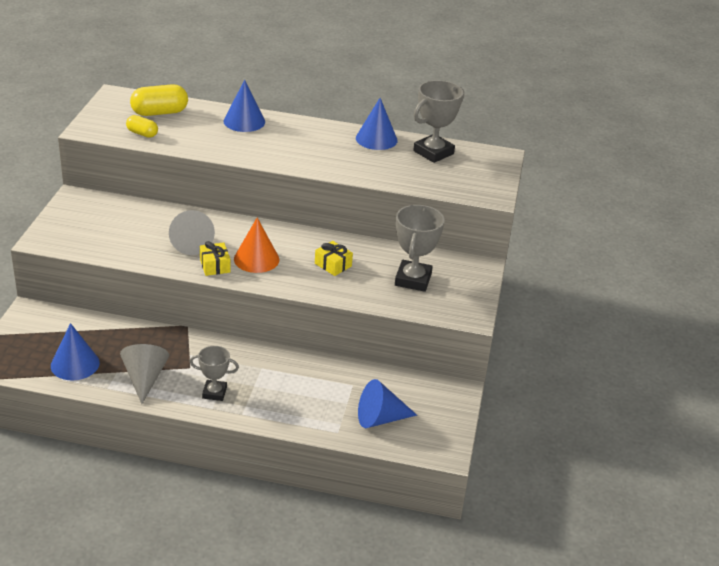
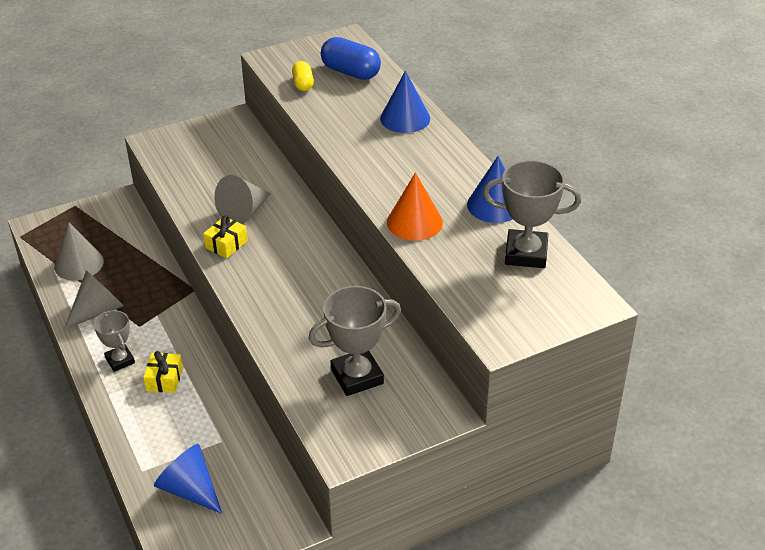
camera: 55 degrees right, 5 degrees up
blue cone [51,323,100,380] -> grey cone [54,222,104,280]
yellow capsule [130,84,188,116] -> blue capsule [321,37,381,80]
orange cone [234,218,279,273] -> orange cone moved to [387,172,443,241]
yellow gift [315,241,353,276] -> yellow gift moved to [143,351,183,393]

